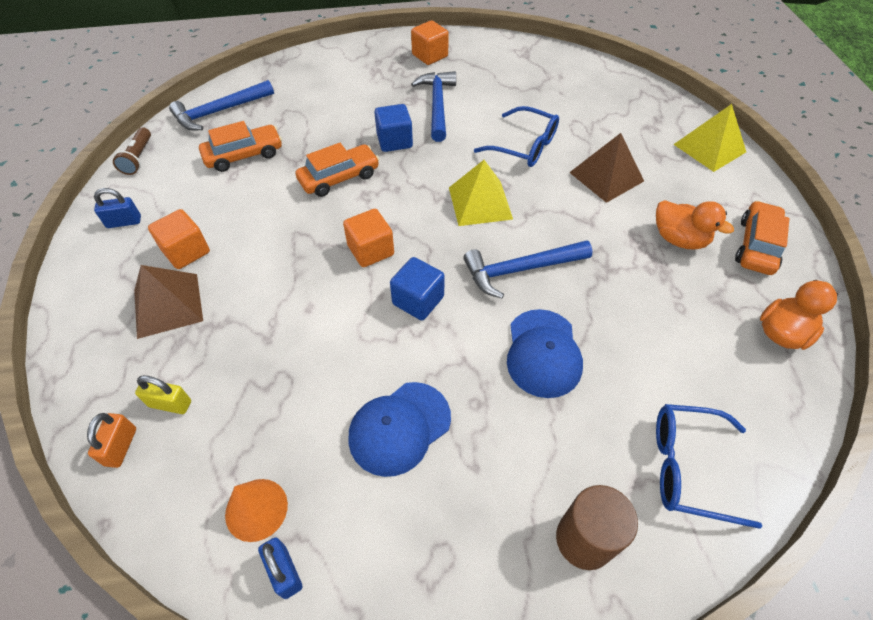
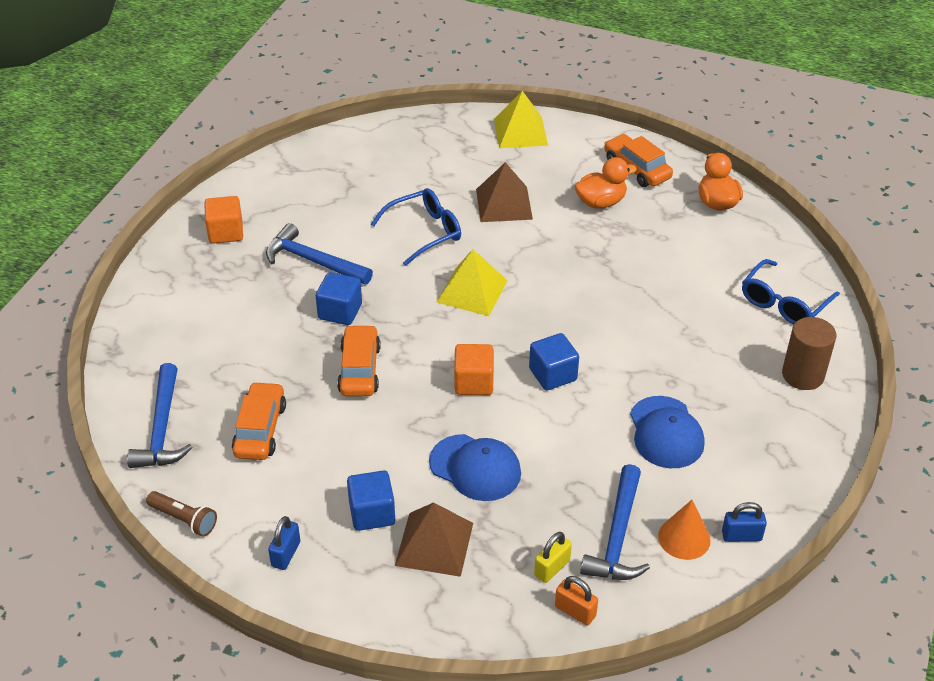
camera: 60 degrees left, 10 degrees down
orange cube [148,209,210,269] -> blue cube [347,470,395,531]
blue hammer [464,240,593,298] -> blue hammer moved to [580,464,650,580]
blue cap [507,309,583,398] -> blue cap moved to [429,434,521,501]

